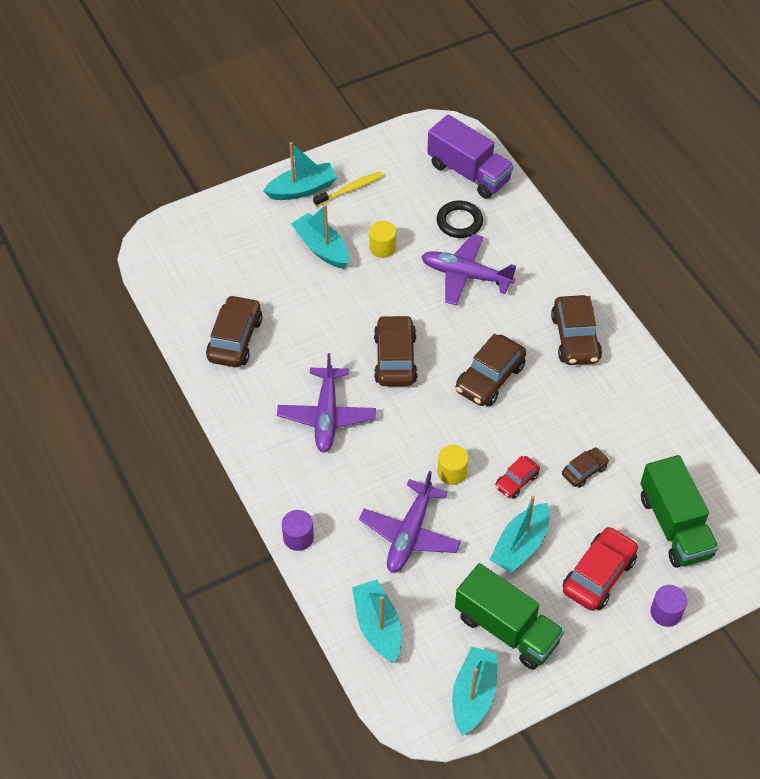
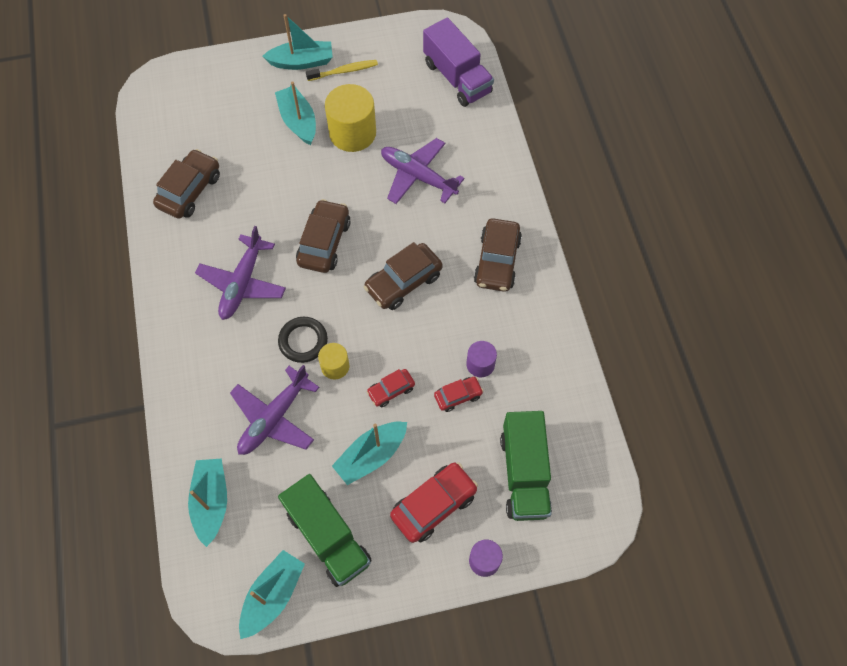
camera: 15 degrees right, 10 degrees up
purple cylinder [282,510,314,551] -> purple cylinder moved to [466,341,497,377]
yellow cylinder [369,221,396,258] -> yellow cylinder [325,84,376,152], size x1.88
black ring [437,201,483,238] -> black ring moved to [278,317,328,363]
brown car [562,447,609,488] -> red car [434,377,483,412]

